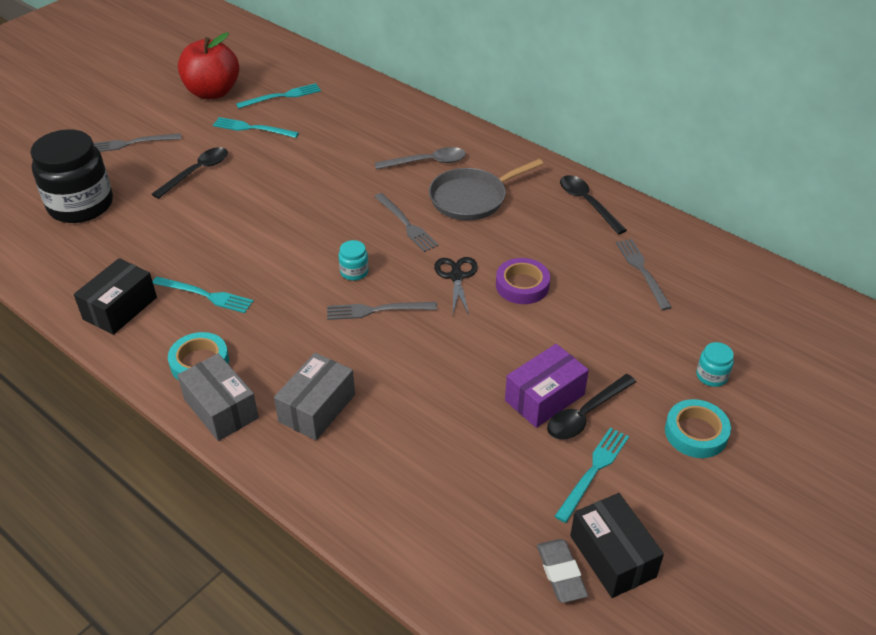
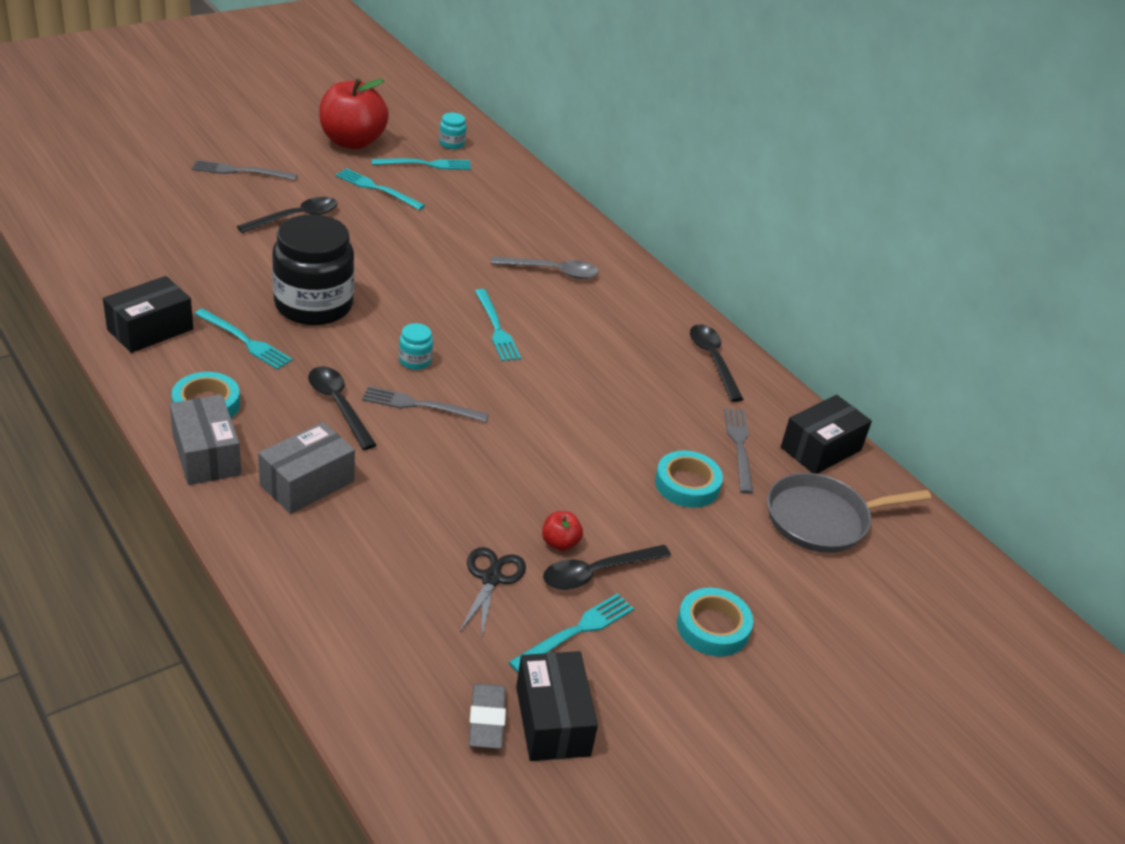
camera: 10 degrees right, 5 degrees down
black jar [30,129,113,223] -> black jar moved to [272,214,354,325]
grey fork [374,193,439,252] -> turquoise fork [475,289,521,361]
grey pan [429,159,543,221] -> grey pan moved to [767,473,931,553]
black scissors [434,257,478,315] -> black scissors moved to [459,547,526,639]
purple tape [496,258,550,304] -> none
purple box [505,344,589,428] -> red apple [542,511,583,551]
turquoise jar [696,342,734,387] -> turquoise jar moved to [439,113,467,149]
none -> black spoon [308,366,376,450]
none -> turquoise tape [655,450,723,508]
none -> black box [781,395,872,474]

